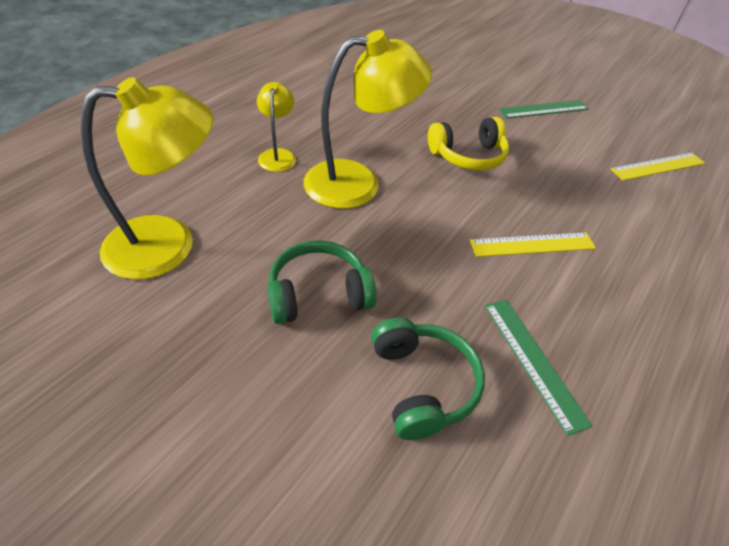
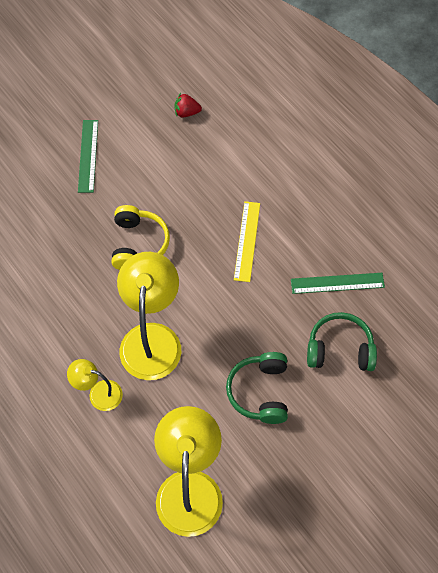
camera: 70 degrees left, 15 degrees up
yellow ruler [611,153,705,181] -> red strawberry [174,93,202,118]

